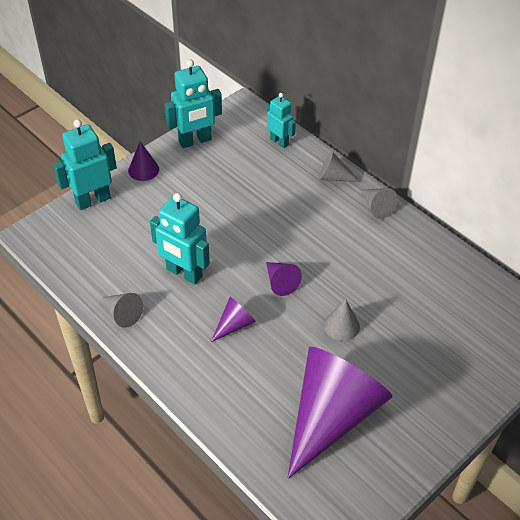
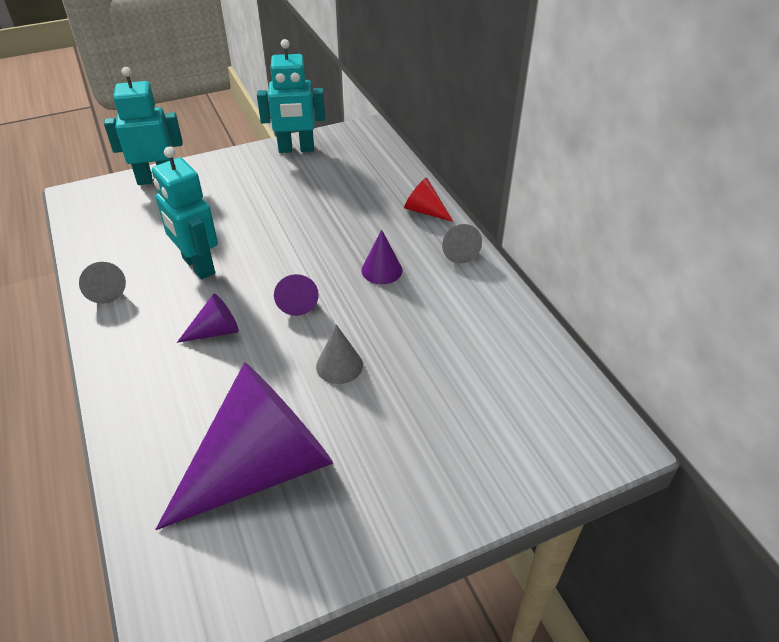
camera: 20 degrees right, 5 degrees down
purple cone [128,141,159,181] -> purple cone moved to [361,229,403,284]
turquoise robot [267,93,296,148] -> none
grey cone [318,151,360,182] -> red cone [404,177,453,222]

